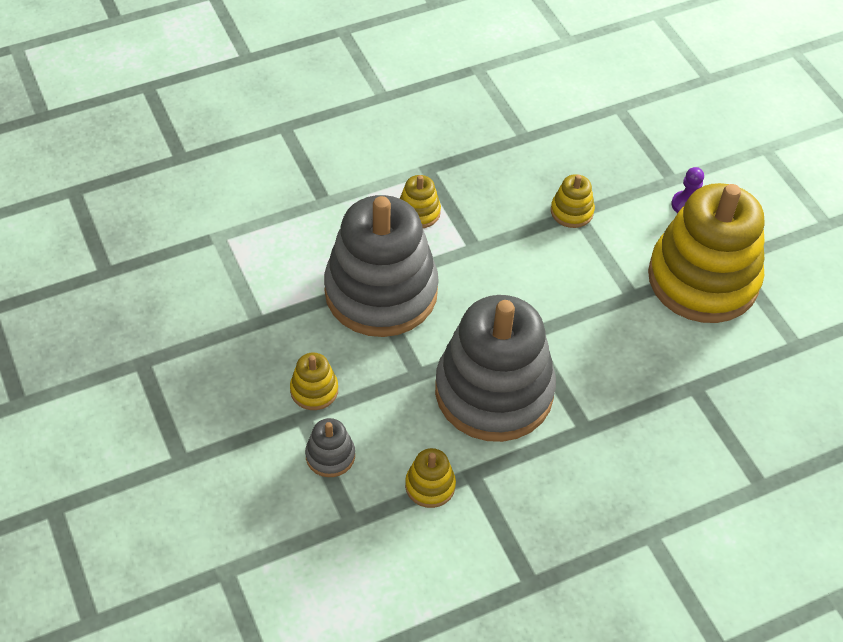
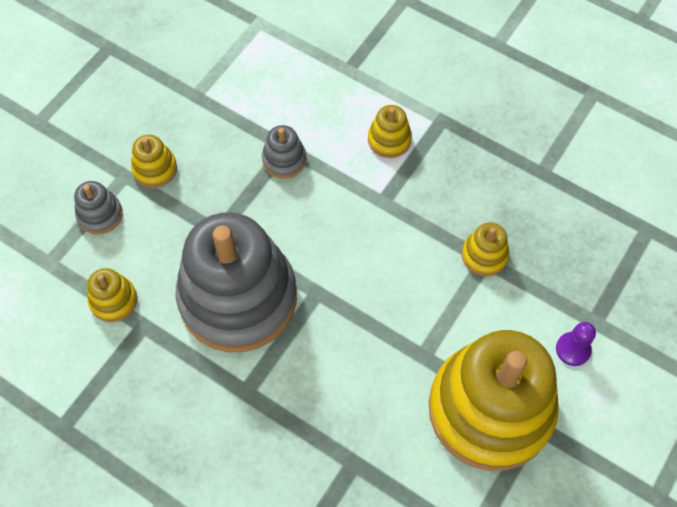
camera: 60 degrees right, 10 degrees up
grey stacking toy [324,195,439,337] -> grey stacking toy [262,125,306,179], size x0.40

